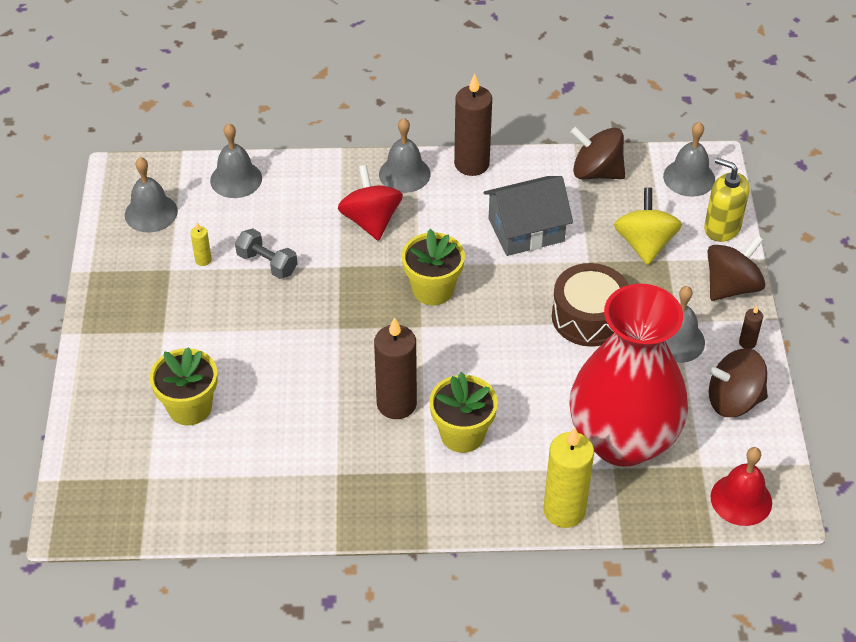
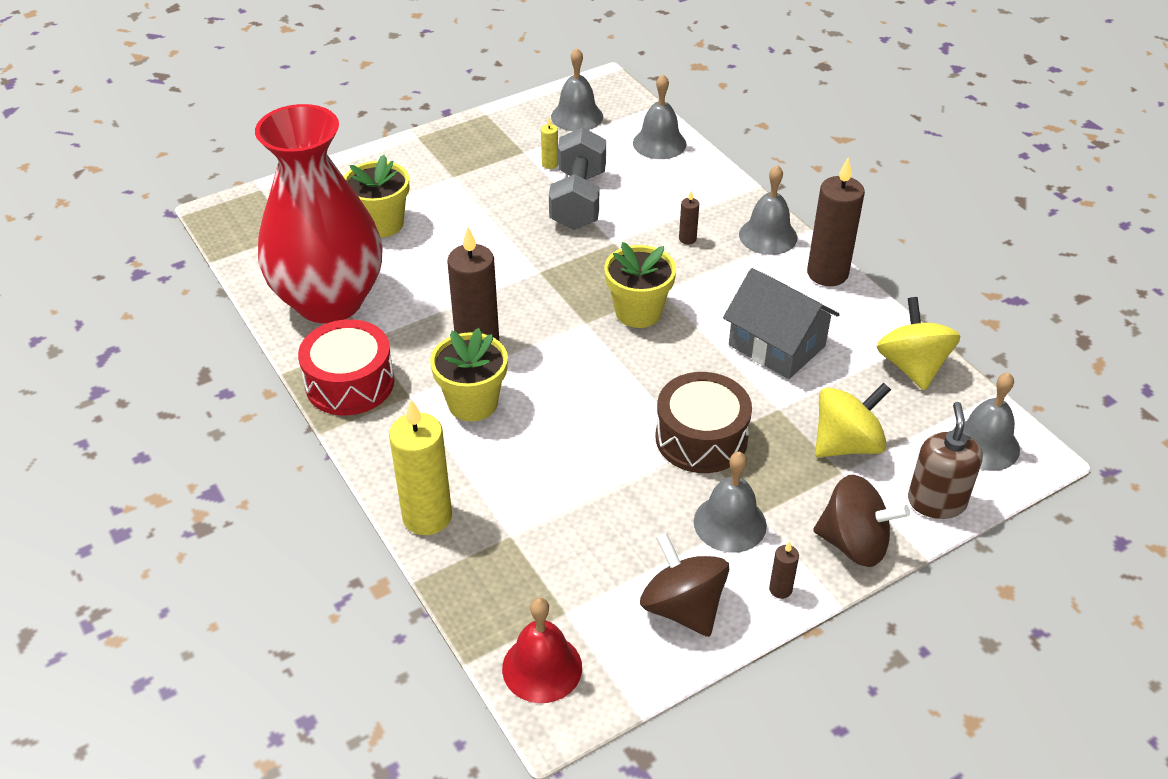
camera: 60 degrees right, 5 degrees down
grey dumbbell [235,229,298,279] -> grey dumbbell [549,127,606,230], size x1.69
red spinning top [338,165,403,241] -> brown candle [679,191,699,244]
red vase [569,284,688,467] -> red vase moved to [255,104,383,323]
brown spinning top [571,127,625,179] -> yellow spinning top [877,297,961,391]
yellow soap dispenser [704,158,749,242] -> brown soap dispenser [908,402,983,519]
none -> red drum [298,319,395,415]

